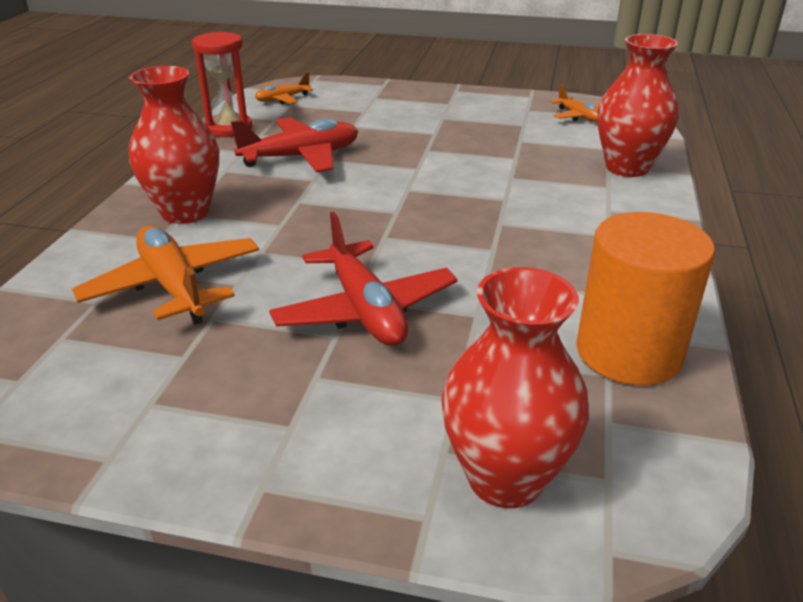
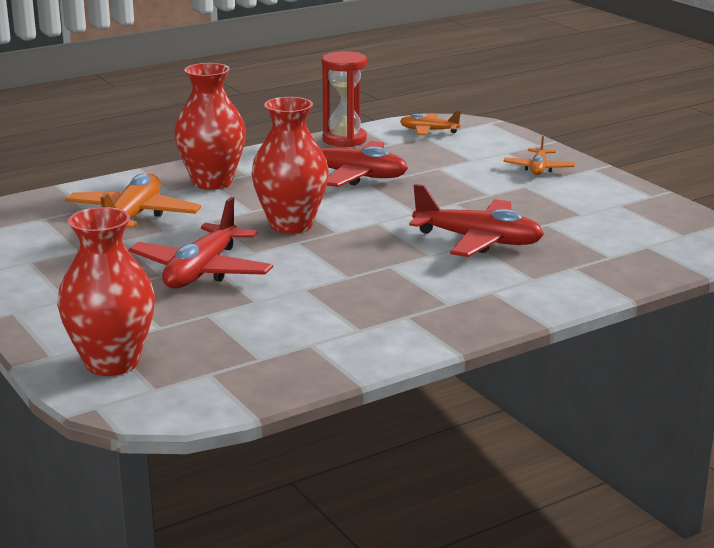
camera: 45 degrees right, 10 degrees down
orange plane [550,85,600,122] -> orange plane moved to [504,135,575,175]
orange cylinder [576,212,715,386] -> none
red vase [597,34,679,177] -> red vase moved to [251,97,329,234]
none -> red plane [409,184,544,257]

